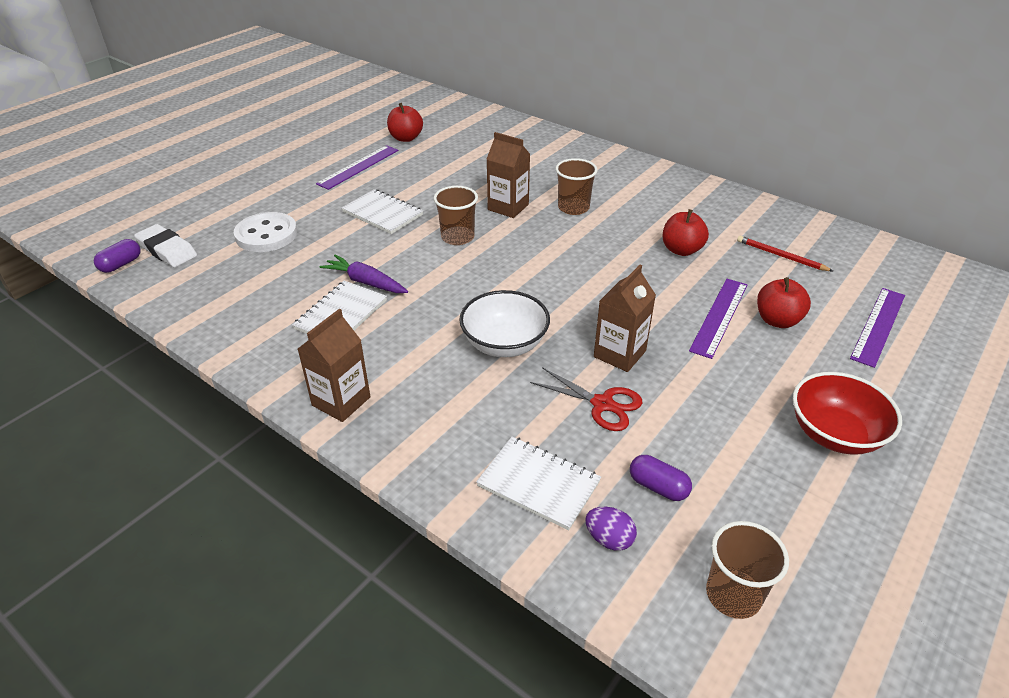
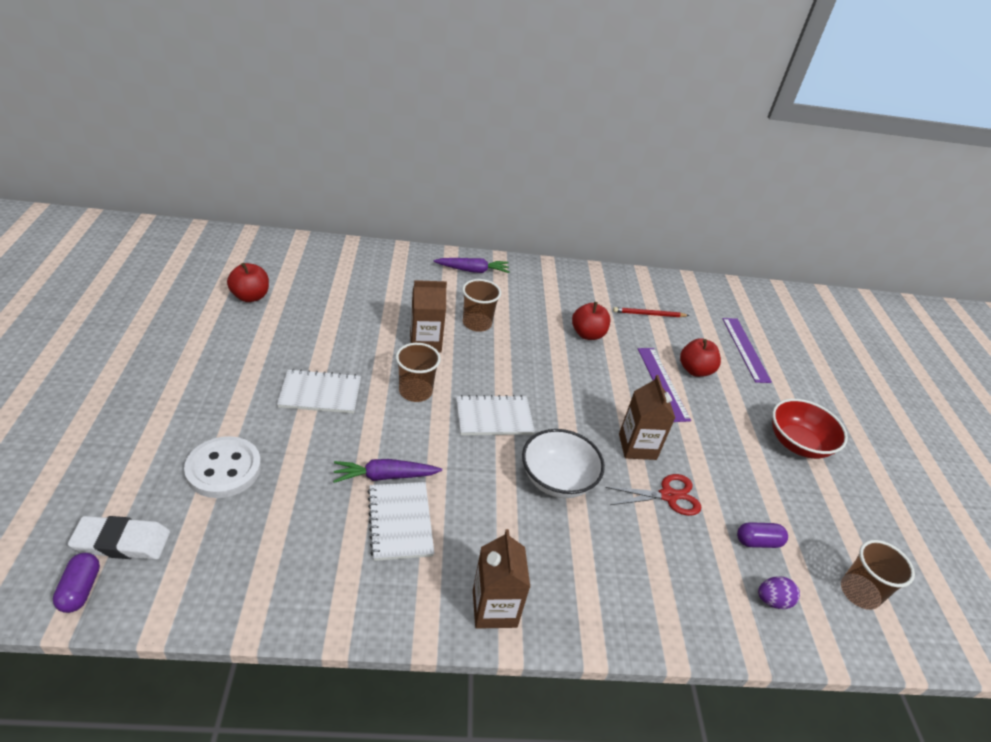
camera: 45 degrees left, 0 degrees up
purple ruler [316,145,398,190] -> none
white notebook [476,437,601,530] -> white notebook moved to [456,395,535,435]
none -> purple carrot [434,258,509,273]

